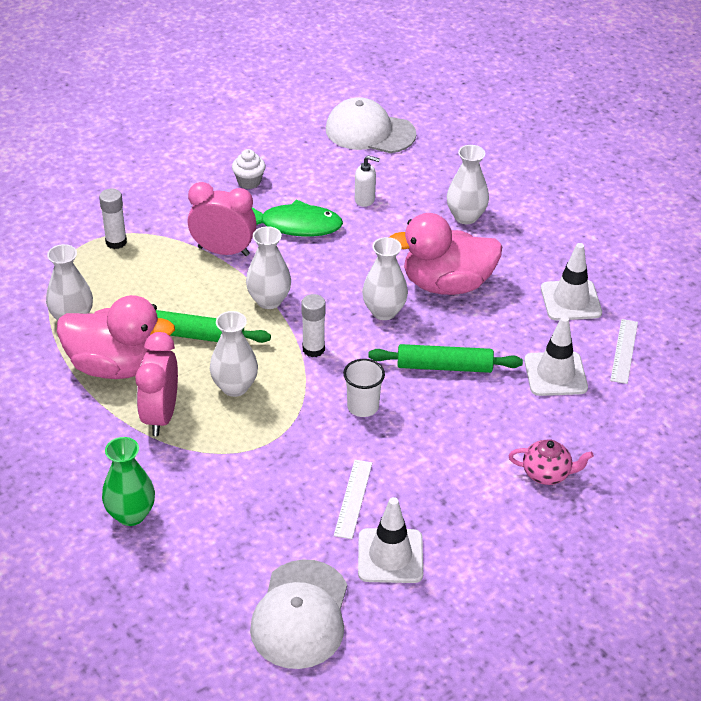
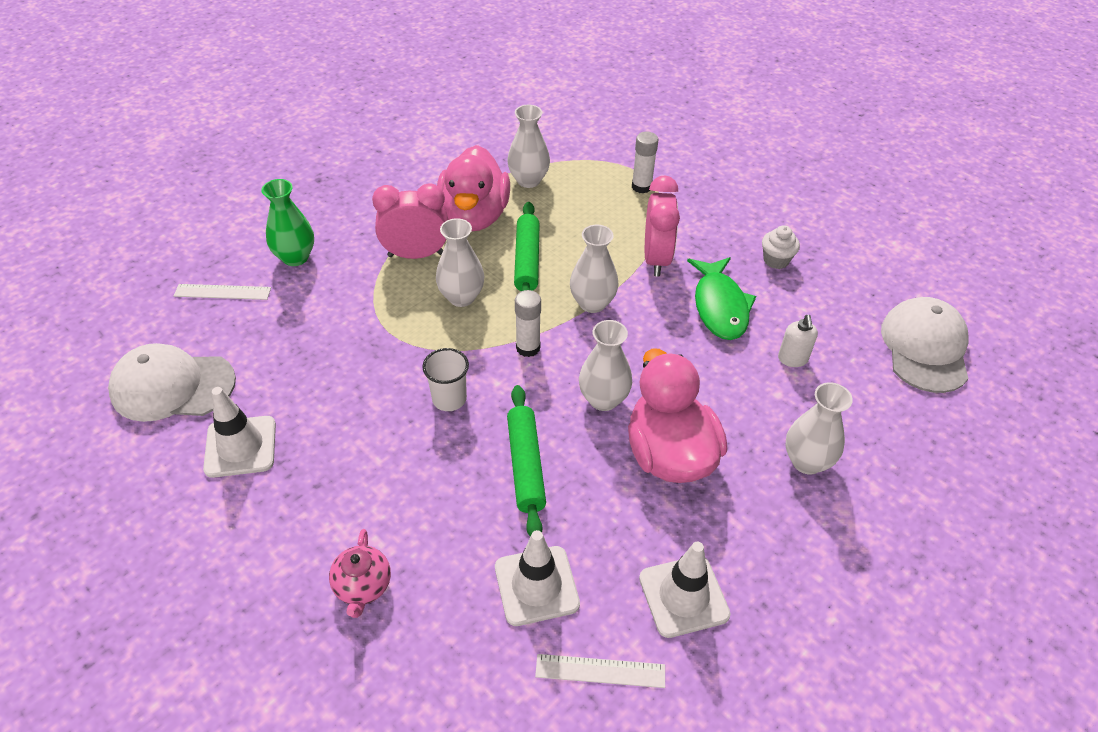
camera: 80 degrees right, 5 degrees up
white ruler [334,460,372,539] -> white ruler moved to [174,284,271,300]

